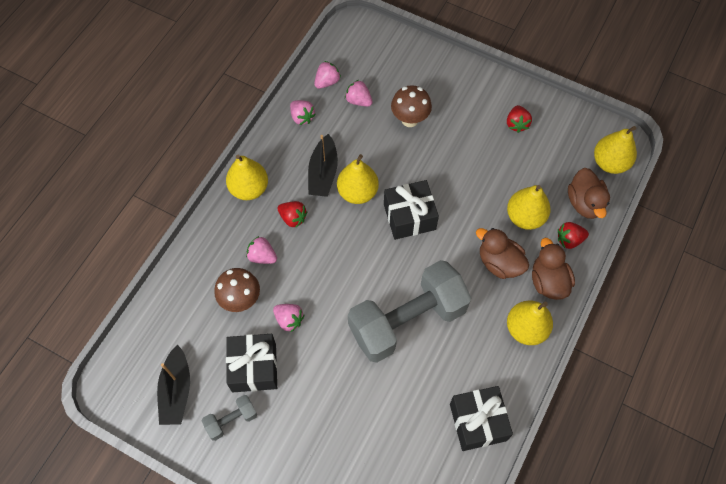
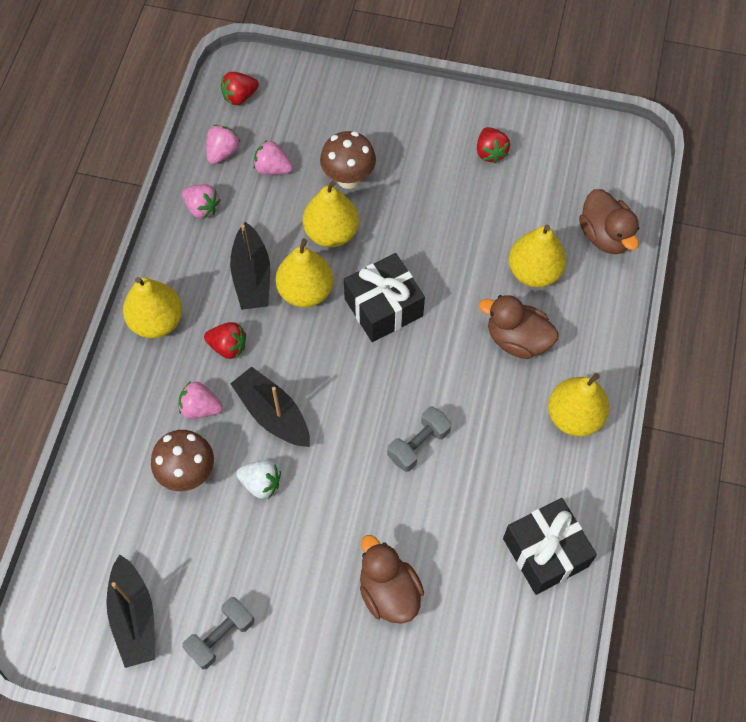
camera: 15 degrees left, 0 degrees up
black gift [226,334,277,392] -> none
pink strawberry [273,304,304,332] -> white strawberry [236,460,281,499]
grey dumbbell [348,260,471,363] -> grey dumbbell [387,407,451,472], size x0.42
brown duck [532,238,575,300] -> brown duck moved to [360,535,424,624]
red strawberry [558,222,589,249] -> red strawberry moved to [221,72,259,105]
yellow pear [594,126,637,174] -> yellow pear moved to [303,180,359,247]
none -> black boat [230,366,310,447]

